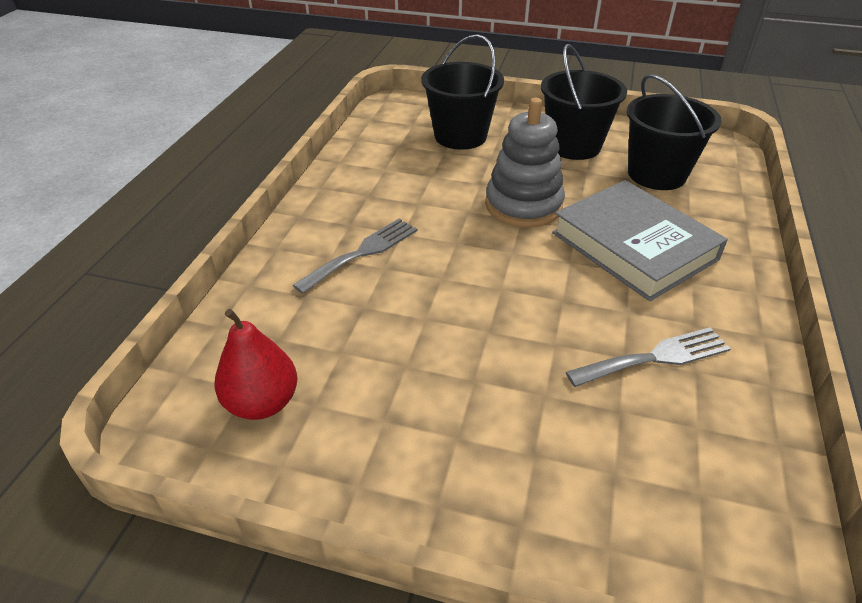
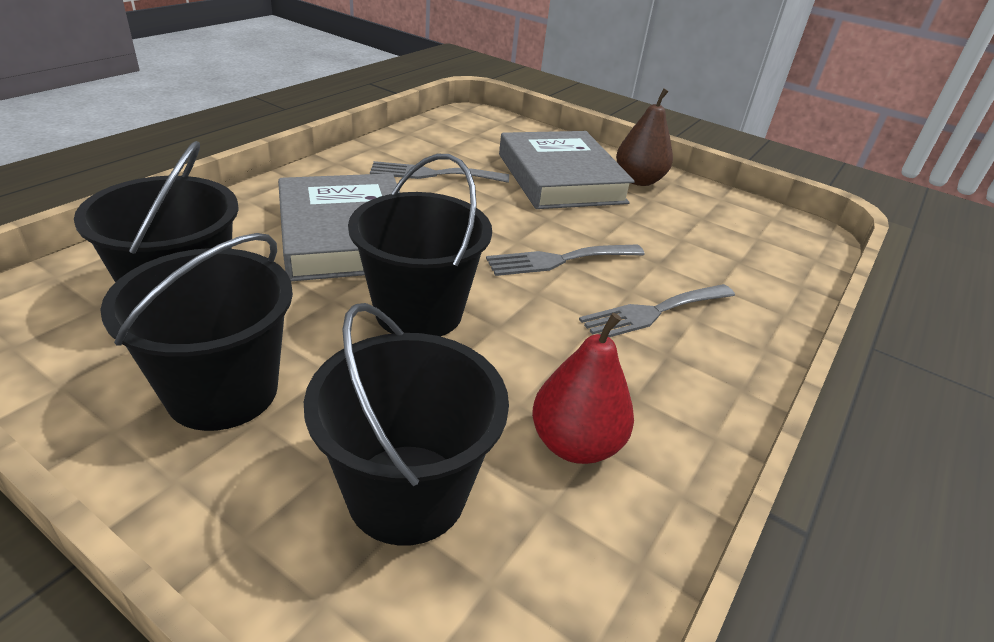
camera: 165 degrees left, 5 degrees down
red pear [215,309,297,420] -> red pear moved to [532,313,634,464]
grey stacking toy [485,98,565,228] -> black bucket [348,154,492,337]
none -> grey fork [486,244,645,276]
none -> grey book [499,131,635,209]
none -> brown pear [616,89,673,186]

